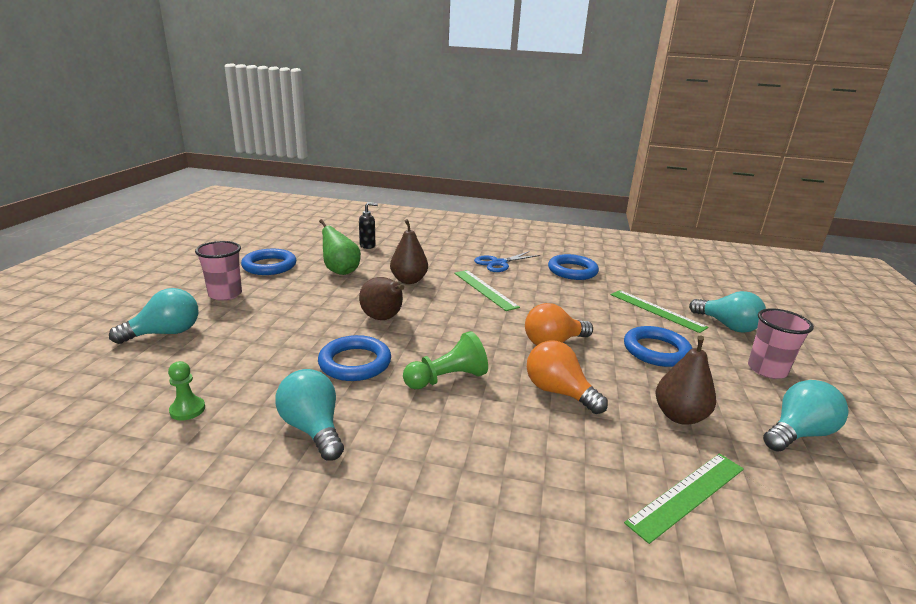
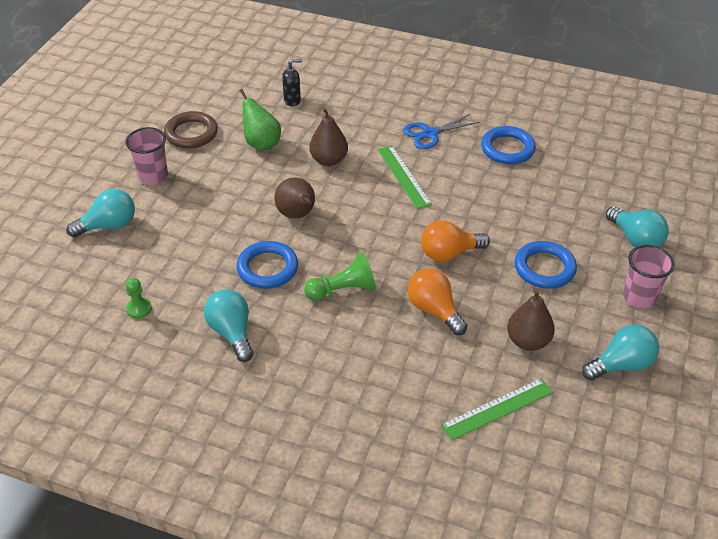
camera: 10 degrees right, 20 degrees up
blue ring [241,249,296,275] -> brown ring [164,111,218,149]
green ruler [611,290,709,333] -> none

